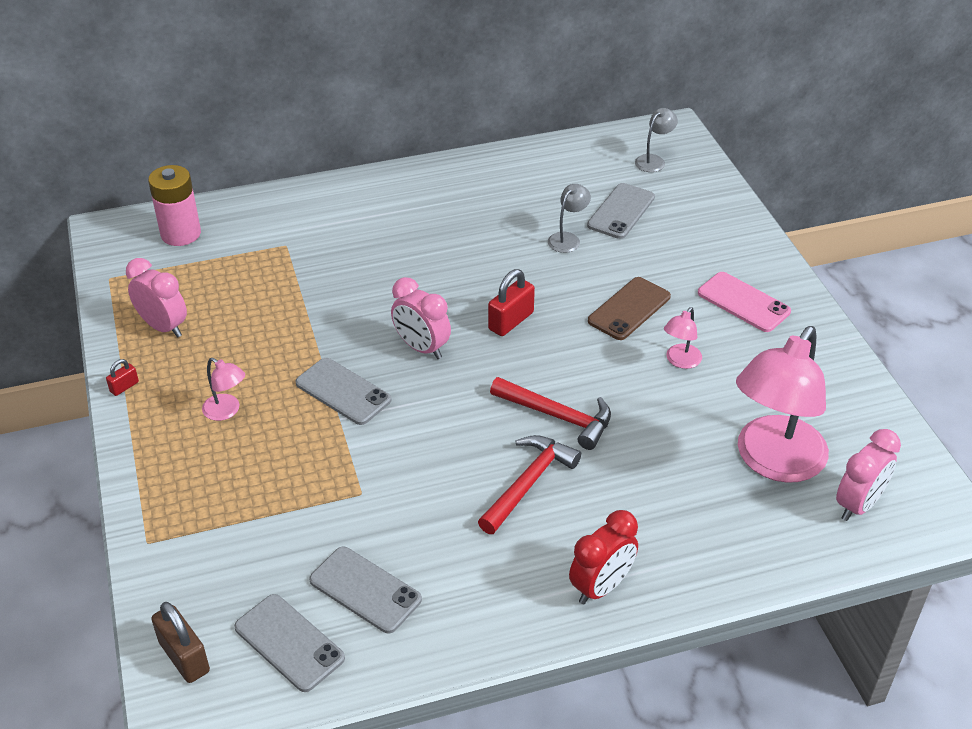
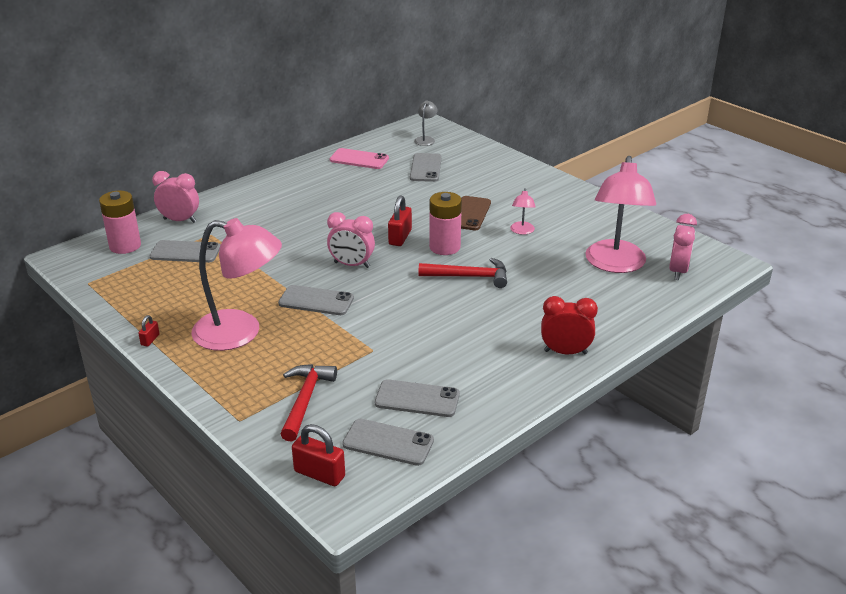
camera: 25 degrees left, 10 degrees down
pink clock [126,258,187,338] -> pink clock moved to [152,171,199,223]
brown padlock [151,602,210,683] -> red padlock [292,424,345,486]
pink lamp [202,358,245,421] -> pink lamp [192,218,282,351], size x2.35
red hammer [478,435,581,534] -> red hammer moved to [280,364,337,442]
grey lamp [548,184,591,253] -> none
red clock [569,510,638,604] -> red clock turned 105 degrees counterclockwise [541,296,598,354]
pink phone [698,272,791,332] -> pink phone moved to [330,148,389,169]
none -> grey phone [150,240,220,263]
none -> pink battery [429,192,462,255]

